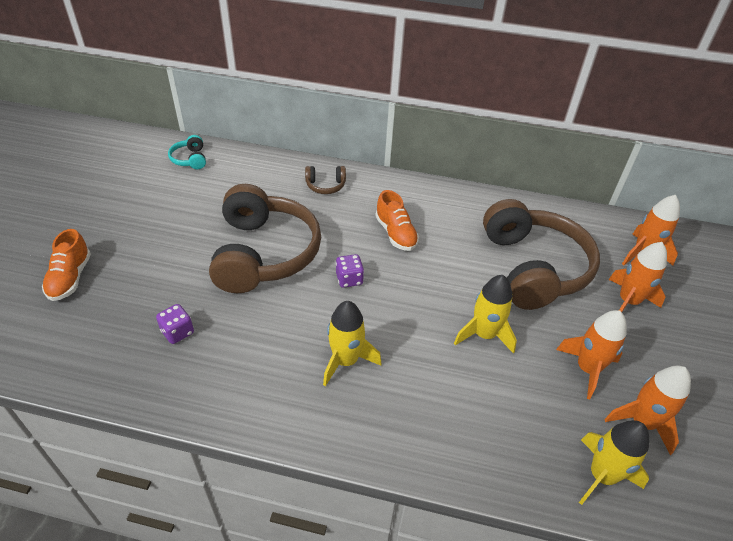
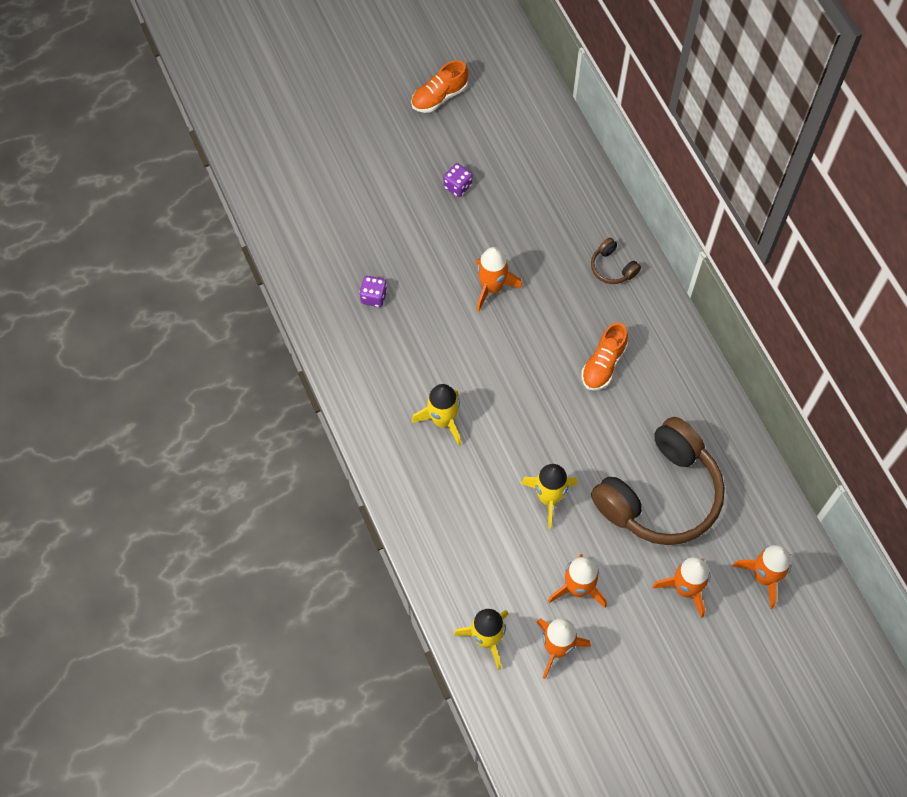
camera: 55 degrees right, 20 degrees up
orange shoe [42,229,91,301] -> orange shoe moved to [411,60,468,113]
turquoise headphones [168,135,206,169] -> none
brown headphones [209,184,321,293] -> orange rocket [475,247,522,312]
purple dice [336,254,364,288] -> purple dice moved to [443,163,472,197]

